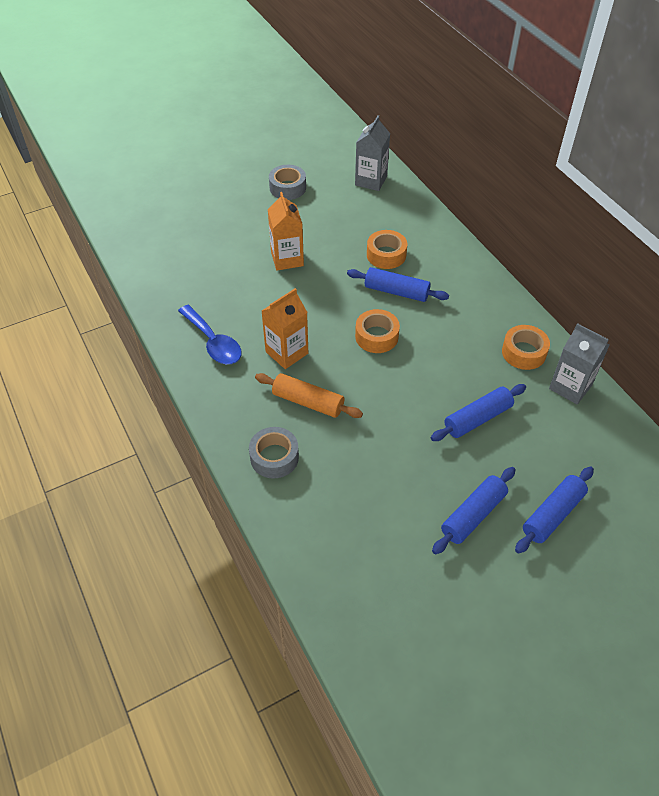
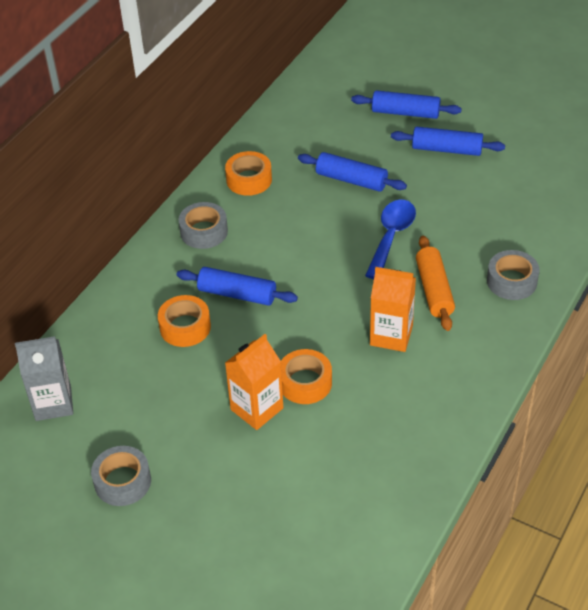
camera: 120 degrees left, 5 degrees down
blue spoon [178,305,242,364] -> blue spoon moved to [365,199,416,279]
blue rolling pin [347,267,449,302] -> blue rolling pin turned 60 degrees counterclockwise [177,267,298,306]
orange tape [355,309,400,353] -> orange tape moved to [281,349,332,404]
grey carton [549,323,610,404] -> none
none -> grey tape [179,202,228,249]

